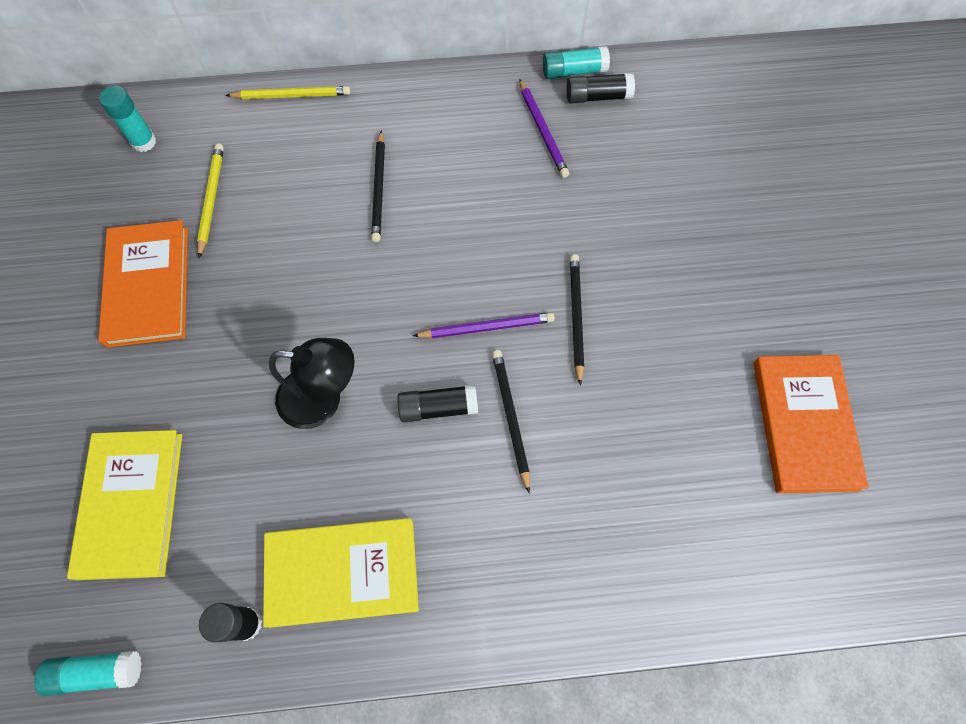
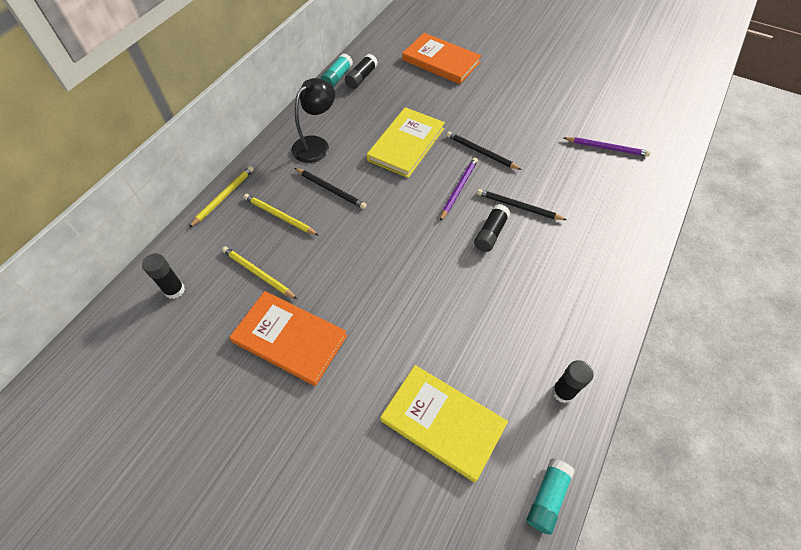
camera: 55 degrees left, 10 degrees down
turquoise glue stick [99,86,156,152] -> black glue stick [142,254,185,299]
yellow book [263,518,419,628] -> yellow book moved to [367,107,445,178]
black lamp [269,338,355,429] -> black lamp moved to [291,78,335,163]
purple pencil [519,79,569,178] -> purple pencil moved to [564,137,651,157]
orange book [754,355,869,493] -> orange book moved to [402,33,481,84]
none -> yellow pencil [244,194,318,235]

